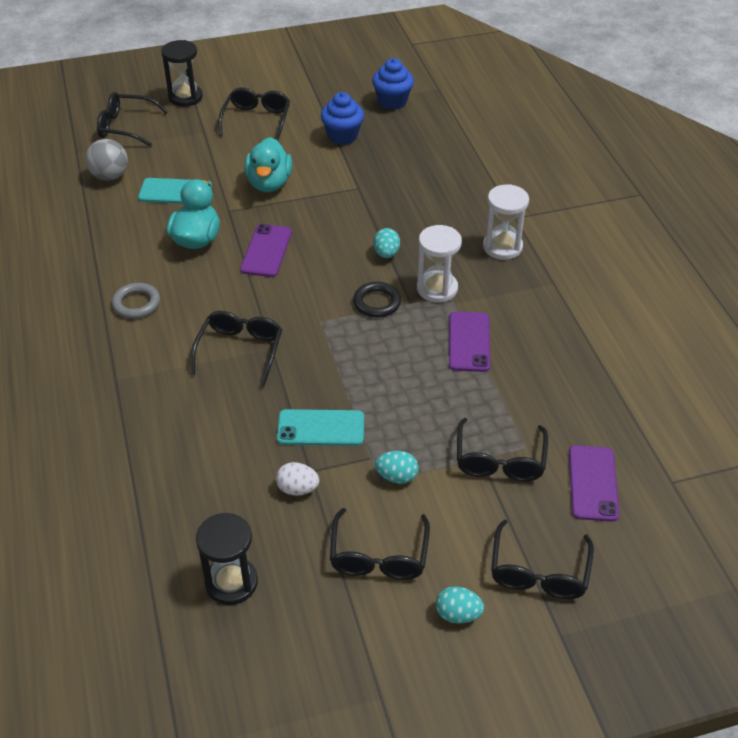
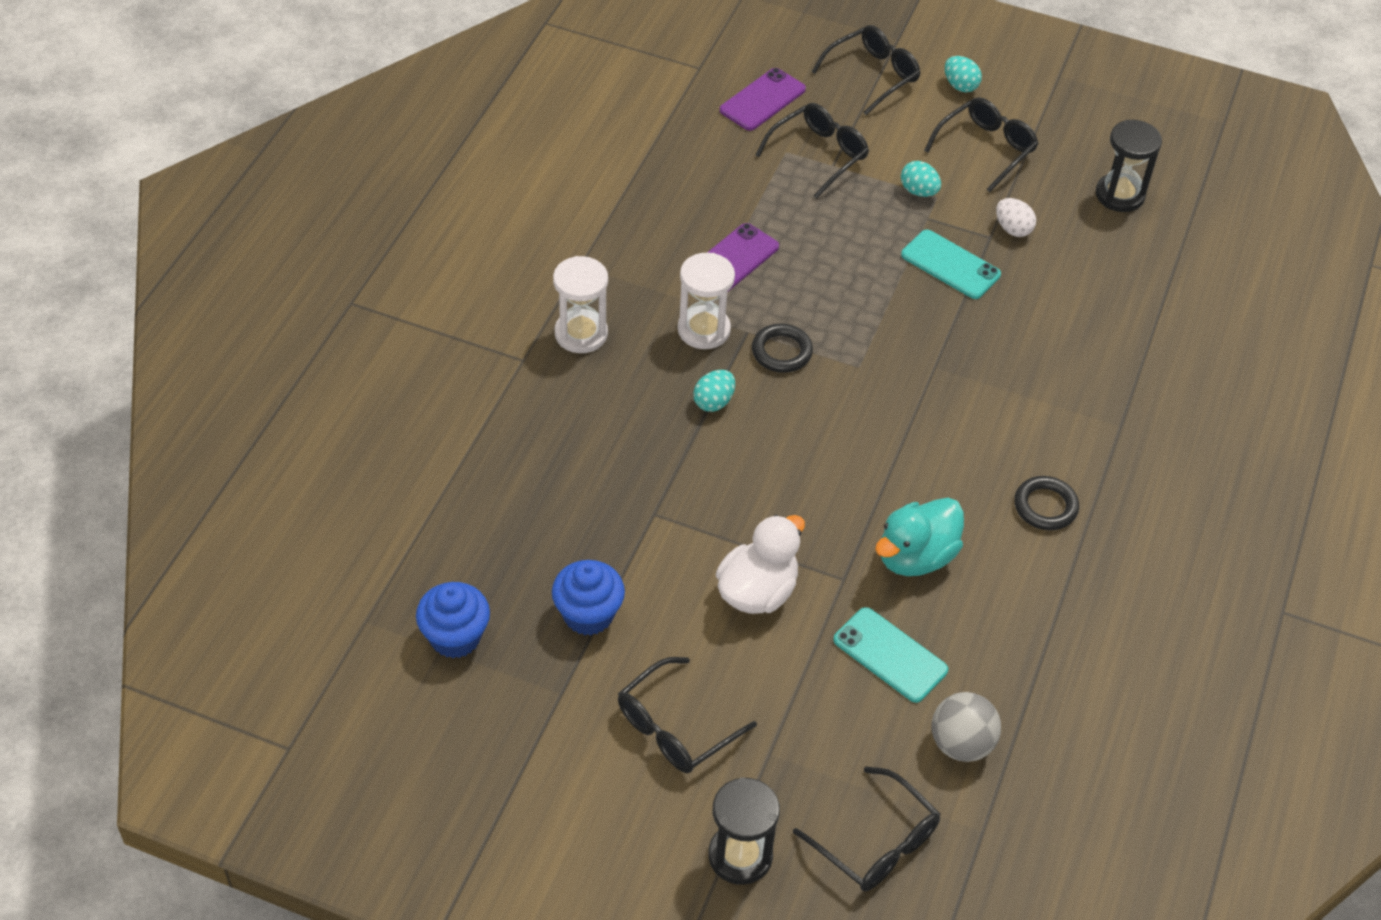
camera: 145 degrees left, 5 degrees up
grey ring [112,283,160,318] -> black ring [1014,476,1079,530]
black glasses [191,311,282,387] -> none
purple phone [240,224,292,277] -> none
turquoise duck [244,137,292,192] -> white duck [716,515,805,614]

